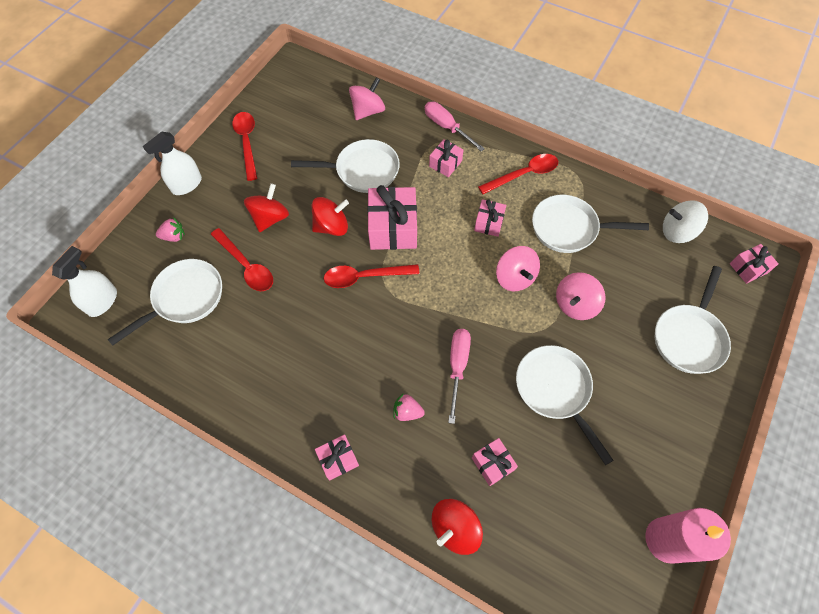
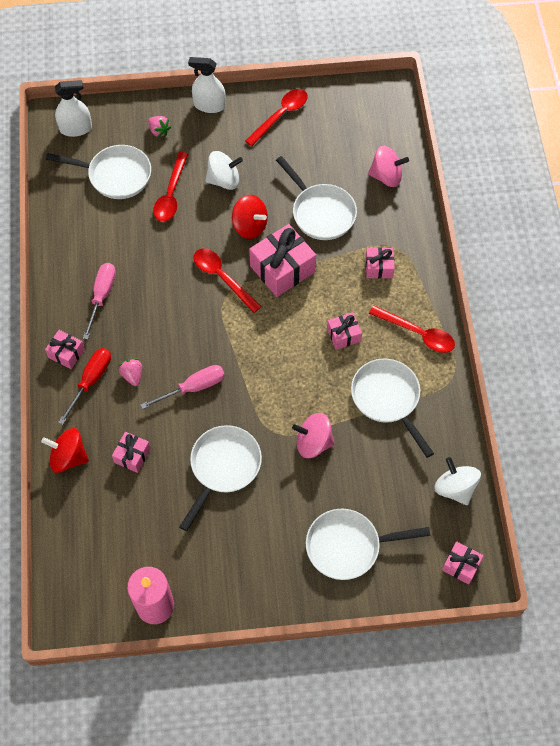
camera: 55 degrees right, 0 degrees up
red spinning top [244,183,289,232] -> white spinning top [205,151,243,190]
pink screwdriver [425,101,485,152] -> pink screwdriver moved to [83,263,116,339]
pink spinning top [496,246,540,291] -> none
none -> red screwdriver [58,348,111,425]

